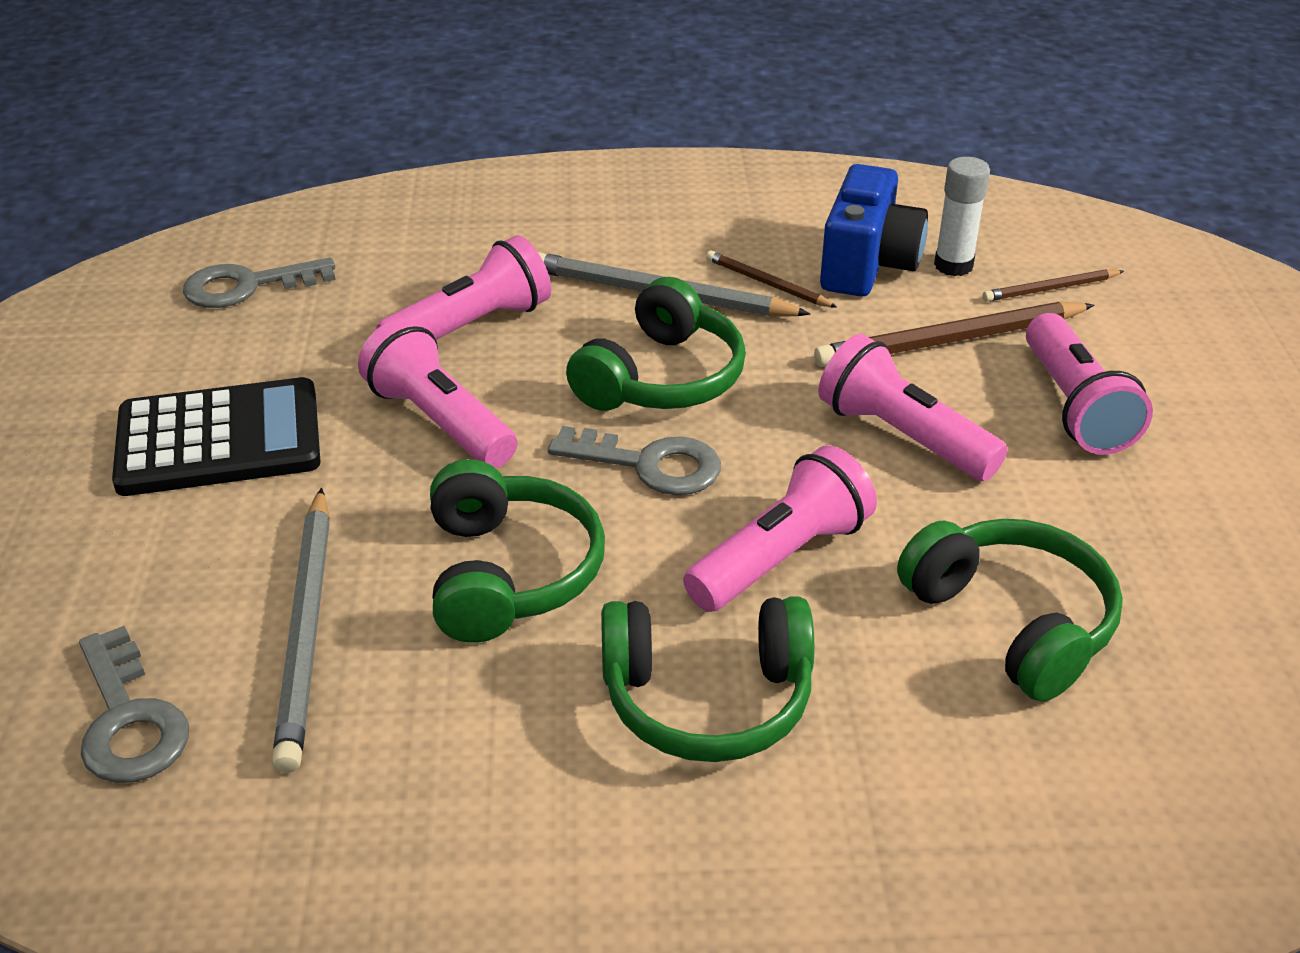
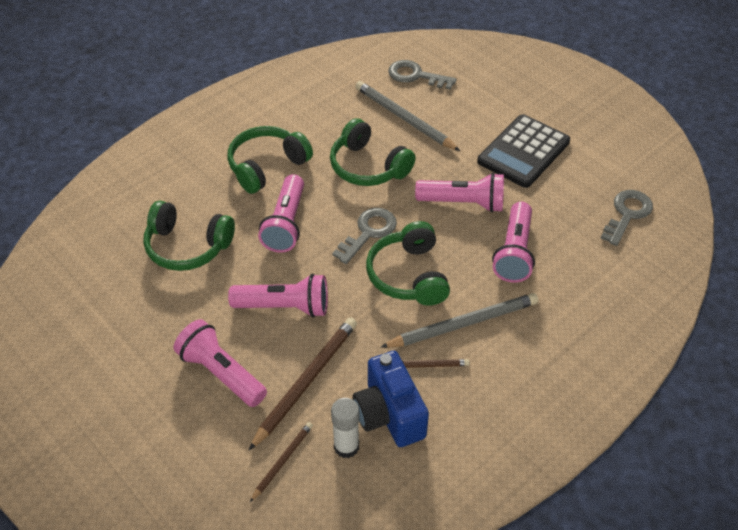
camera: 140 degrees right, 10 degrees up
grey key [548,426,721,495] -> grey key turned 150 degrees clockwise [332,208,397,264]

